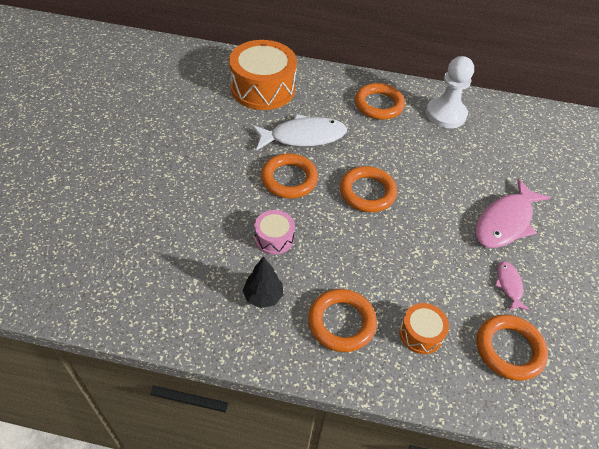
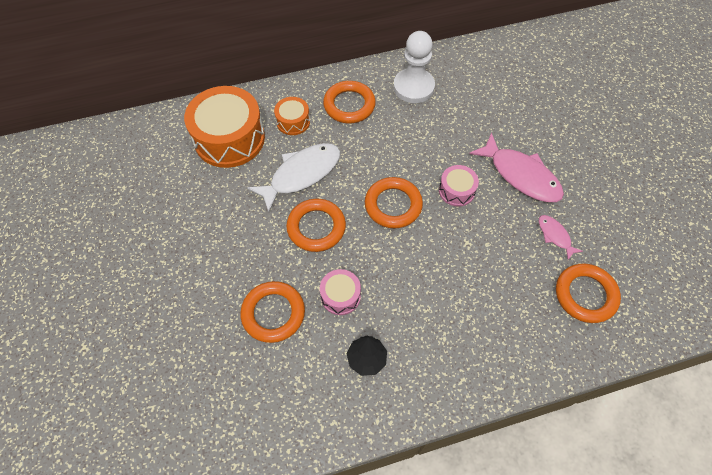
camera: 25 degrees left, 10 degrees up
orange ring [308,289,377,352] -> orange ring moved to [240,281,305,343]
orange drum [399,303,449,354] -> orange drum moved to [274,97,310,135]
pink fish [475,178,551,248] -> pink fish turned 60 degrees counterclockwise [469,133,564,202]
none -> pink drum [439,165,479,207]

